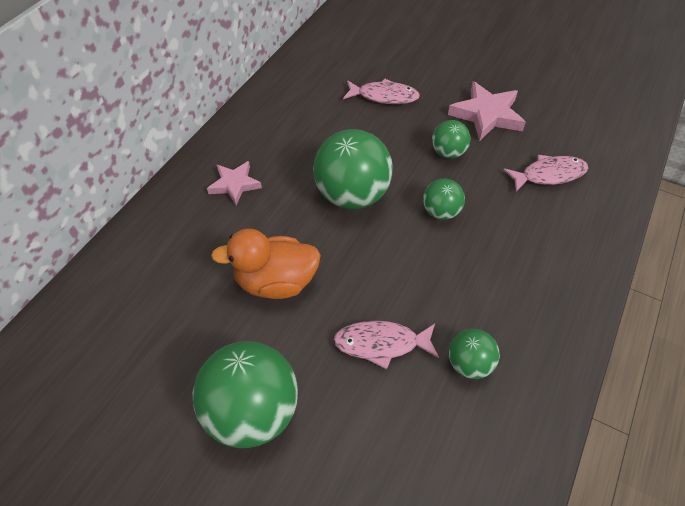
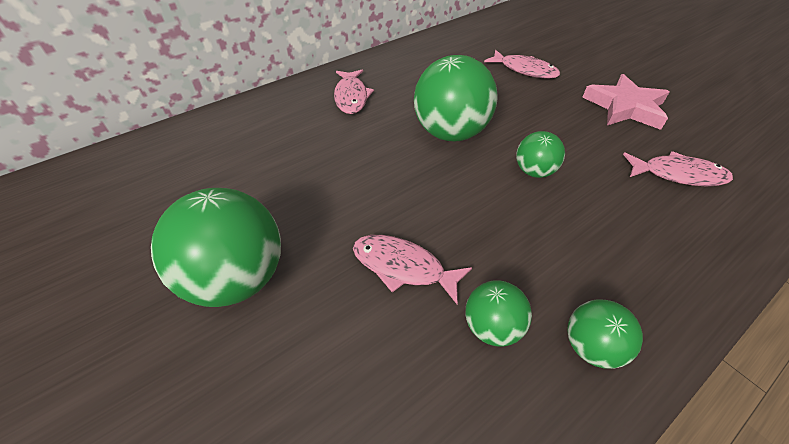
camera: 25 degrees right, 5 degrees down
pink star [207,161,262,205] -> pink fish [334,69,374,114]
orange duck [211,229,321,299] -> none
green ball [432,120,471,159] -> green ball moved to [567,300,643,369]

